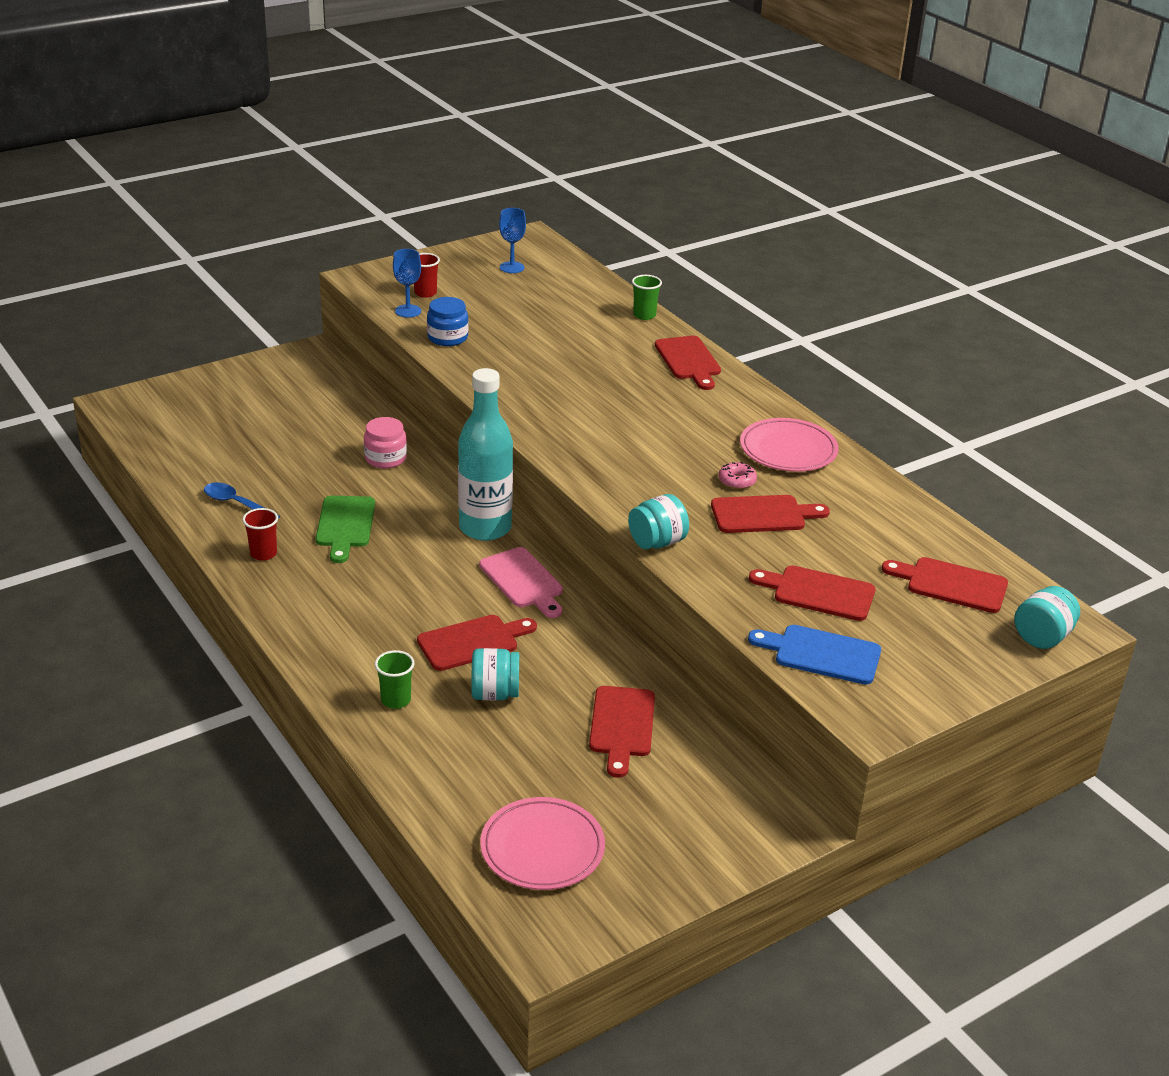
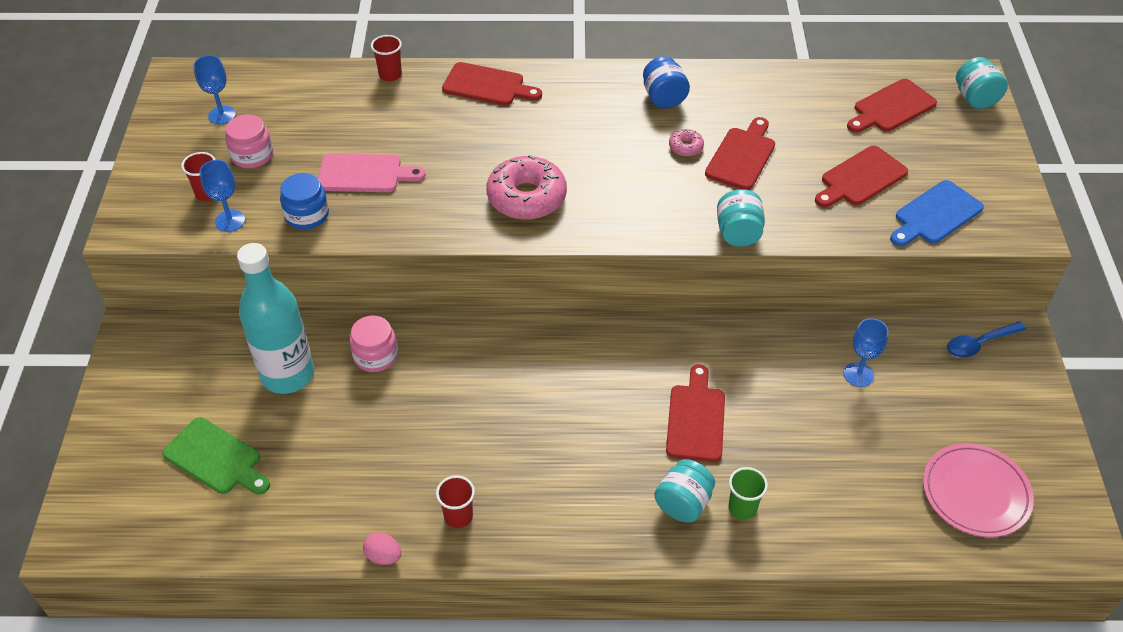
camera: 55 degrees left, 15 degrees up
blue spoon [204,483,280,519] -> blue spoon moved to [947,321,1027,358]
green cutting board [316,496,375,563] -> green cutting board moved to [162,417,270,495]
turquoise bottle [458,368,513,541] -> turquoise bottle moved to [237,243,314,394]
turquoise jar [471,648,519,701] -> turquoise jar moved to [654,459,715,523]
pink cutting board [479,547,563,618] -> pink cutting board moved to [318,153,426,192]
red cutting board [589,686,655,778] -> blue goblet [844,318,889,387]
green cup [632,275,662,320] -> red cup [371,35,402,81]
pink plate [740,418,839,472] -> blue jar [643,56,690,108]
none -> pink jar [225,114,273,168]
none -> pink egg [363,532,401,565]
none -> pink donut [487,155,567,220]

